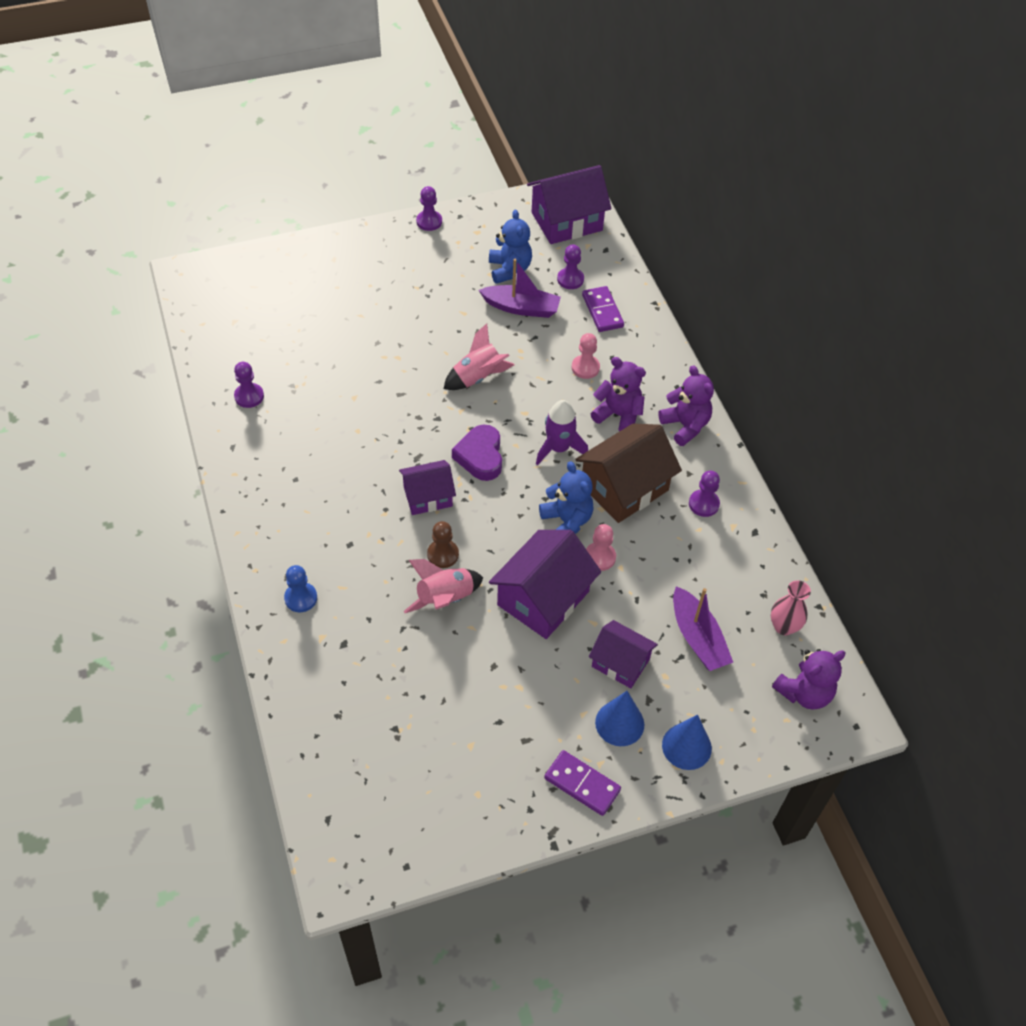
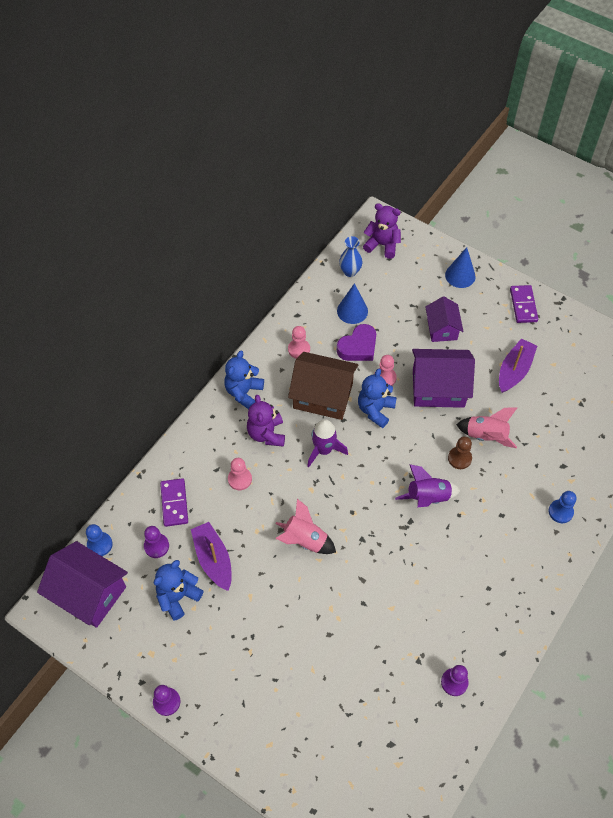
camera: 125 degrees left, 5 degrees up
purple house [399,460,456,515] -> purple rocket [395,464,460,508]
purple heart [452,424,502,481] -> purple heart moved to [337,324,376,361]
purple domino [582,286,624,332] -> purple domino turned 45 degrees counterclockwise [160,478,188,527]
blue cone [595,691,644,746] -> blue cone moved to [337,283,368,324]
purple teddy bear [659,365,714,446] -> blue teddy bear [224,351,264,409]
purple boat [673,586,733,671] -> purple boat moved to [499,338,537,393]
purple pawn [689,471,720,517] -> pink pawn [288,326,310,359]
pink vase [771,580,811,635] -> blue vase [339,236,363,277]
none -> blue pawn [86,524,113,556]

